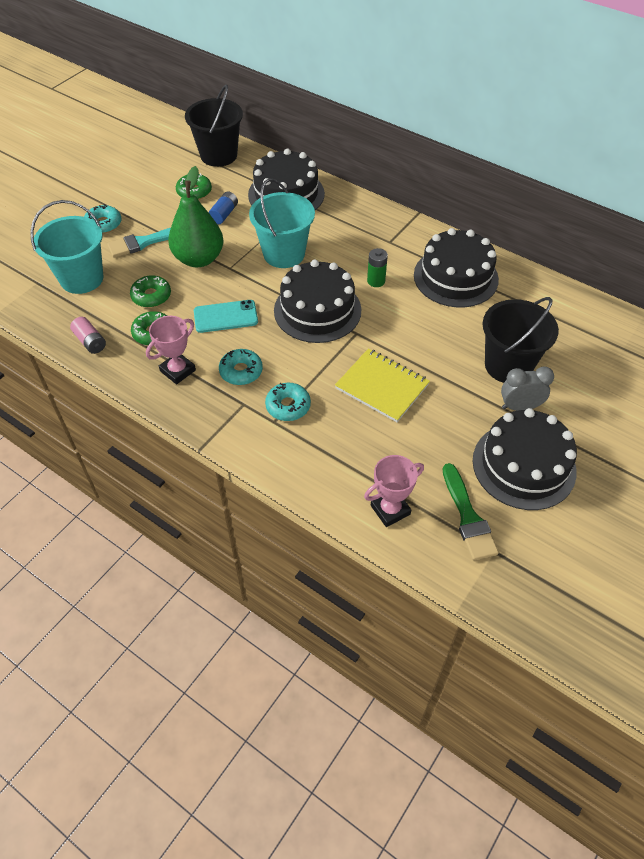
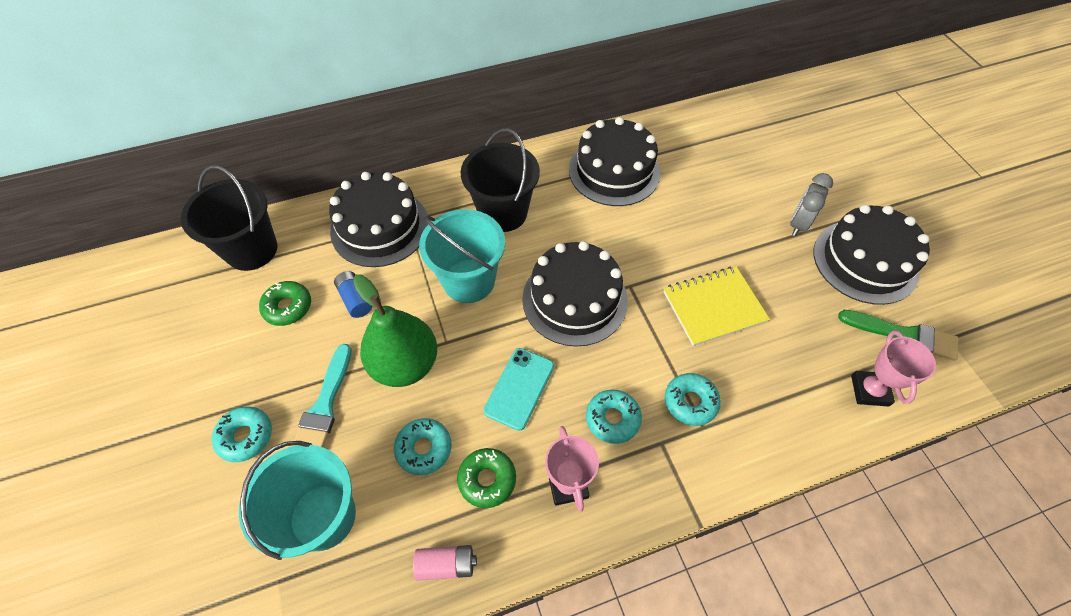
camera: 55 degrees left, 5 degrees up
green donut [130,275,171,308] -> turquoise donut [394,418,452,475]
green battery [367,248,388,287] -> none
black bucket [482,297,559,383] -> black bucket moved to [461,128,540,232]

